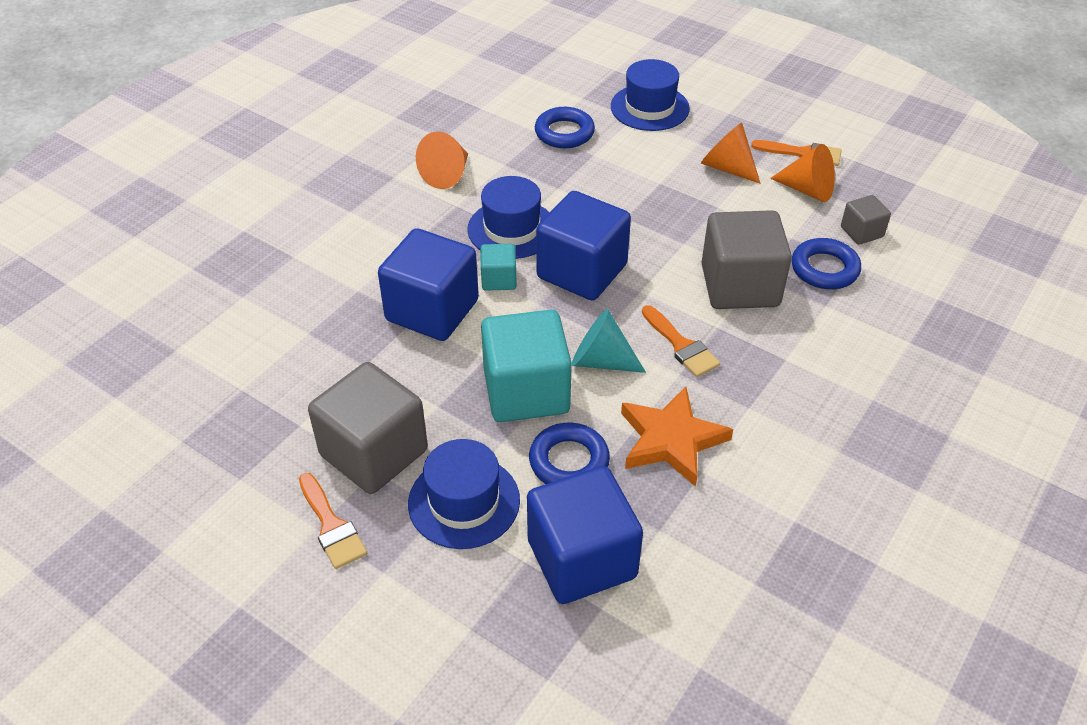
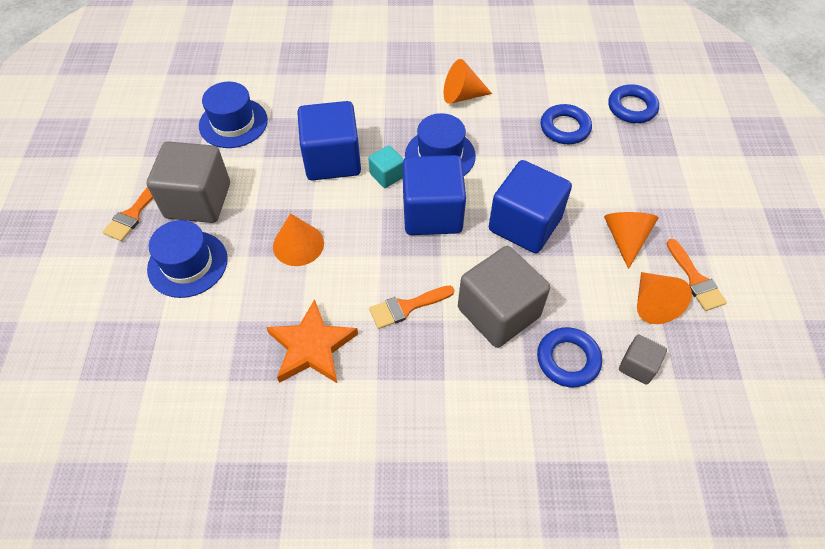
camera: 55 degrees right, 10 degrees up
turquoise cube [481,310,572,422] -> orange cone [273,213,324,266]
blue cube [527,466,643,604] -> blue cube moved to [489,160,572,253]
blue ring [529,423,610,484] -> blue ring moved to [609,84,659,123]
turquoise cone [572,309,646,373] -> none
blue hat [611,59,690,131] -> blue hat moved to [199,82,268,148]
orange brush [642,305,720,377] -> orange brush turned 45 degrees clockwise [369,285,454,329]

